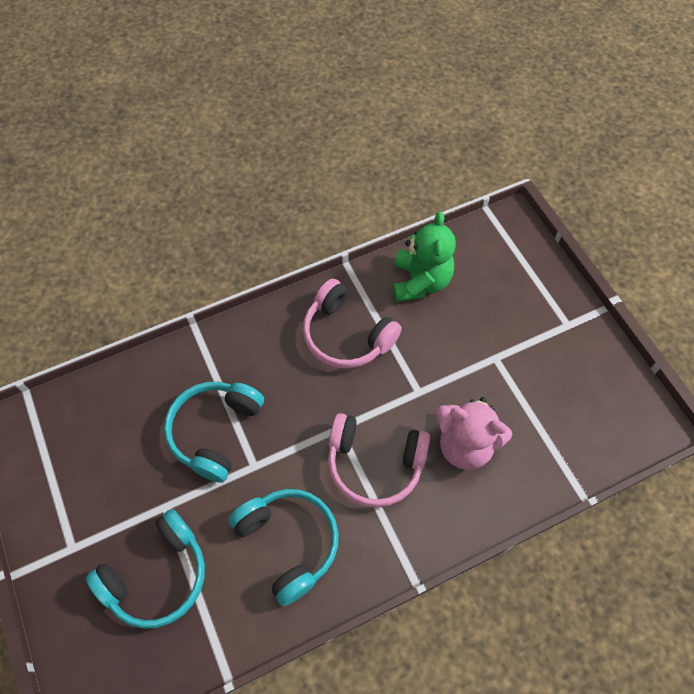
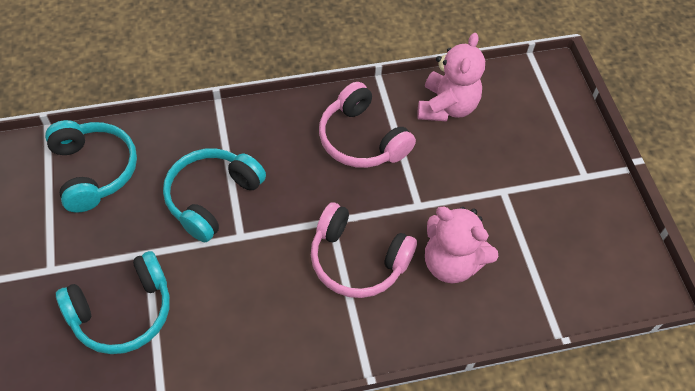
camera: 10 degrees right, 5 degrees down
turquoise headphones [229,489,339,606] -> turquoise headphones moved to [45,120,137,213]
green teddy bear [393,211,456,302] -> pink teddy bear [417,33,485,122]

